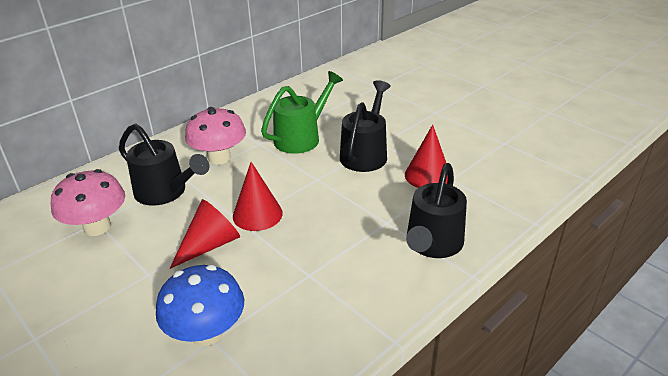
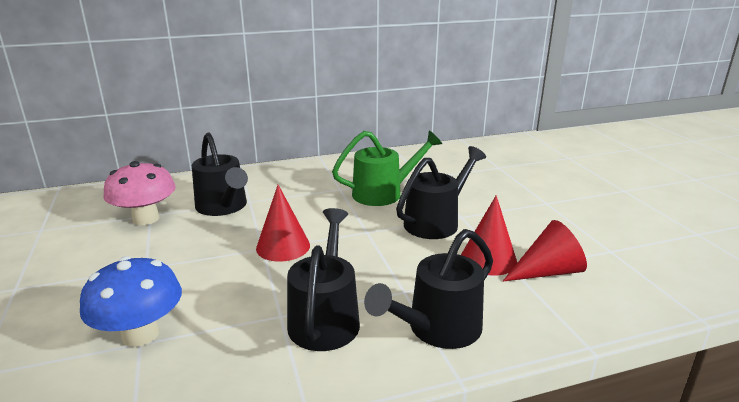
camera: 25 degrees right, 10 degrees down
red cone [169,199,240,269] -> red cone moved to [503,220,587,281]
pink mushroom [185,107,246,165] -> none
none -> black watering can [287,208,360,351]

